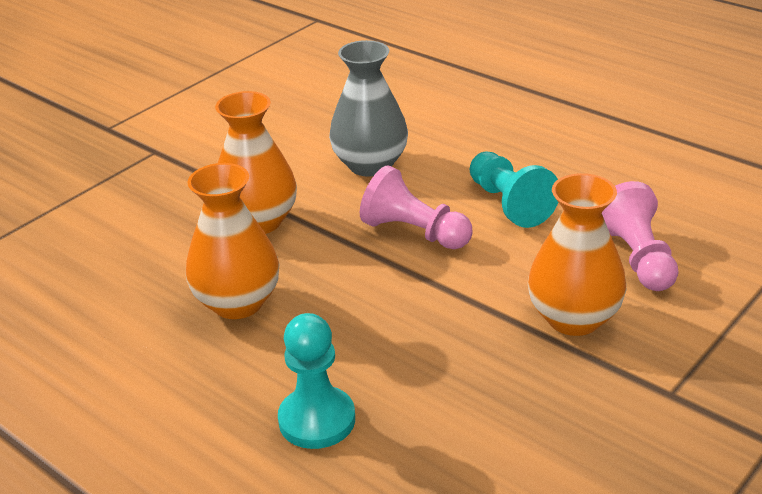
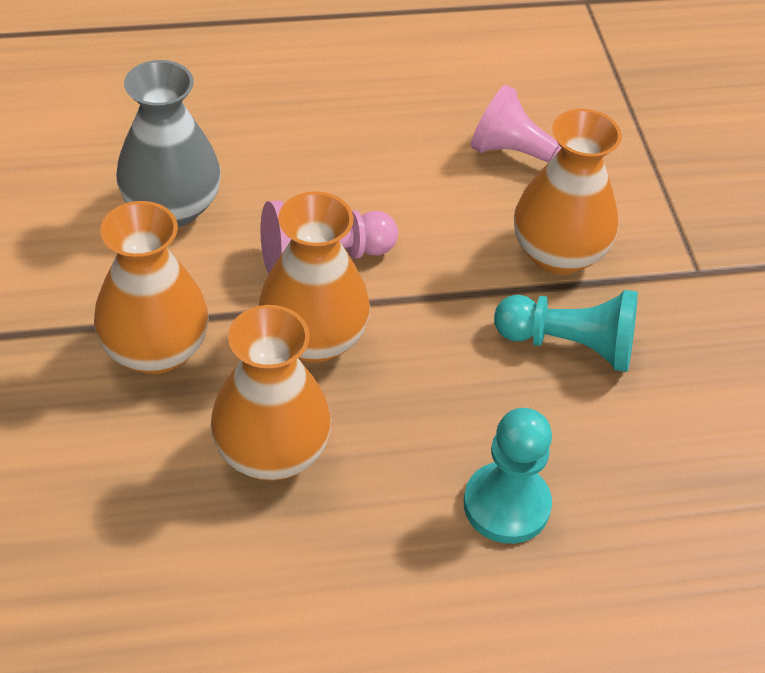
camera: 55 degrees left, 15 degrees up
turquoise pawn [470,152,558,228] -> turquoise pawn moved to [494,290,638,372]
none -> orange vase [259,191,370,363]

